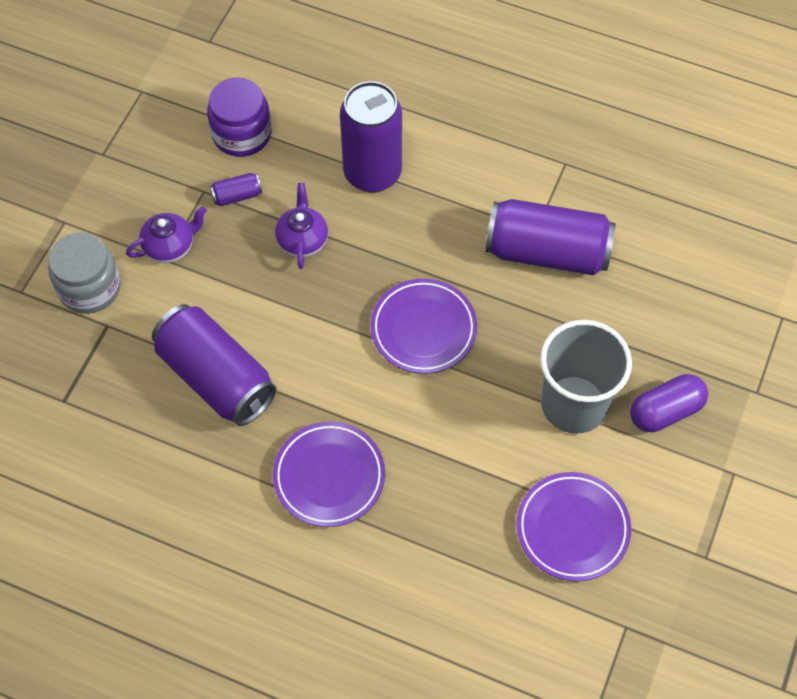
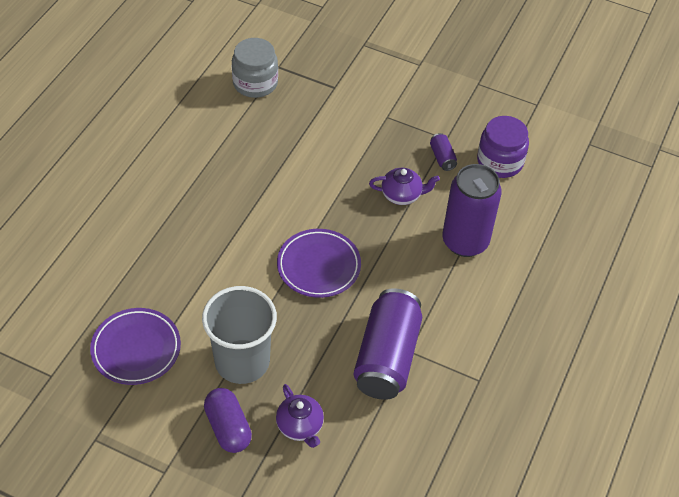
camera: 90 degrees right, 10 degrees down
grey jar [48,232,121,314] -> grey jar moved to [232,38,278,98]
purple teapot [126,206,207,263] -> purple teapot moved to [276,384,324,448]
purple can [152,304,276,426] -> none
purple plate [273,421,385,527] -> none

